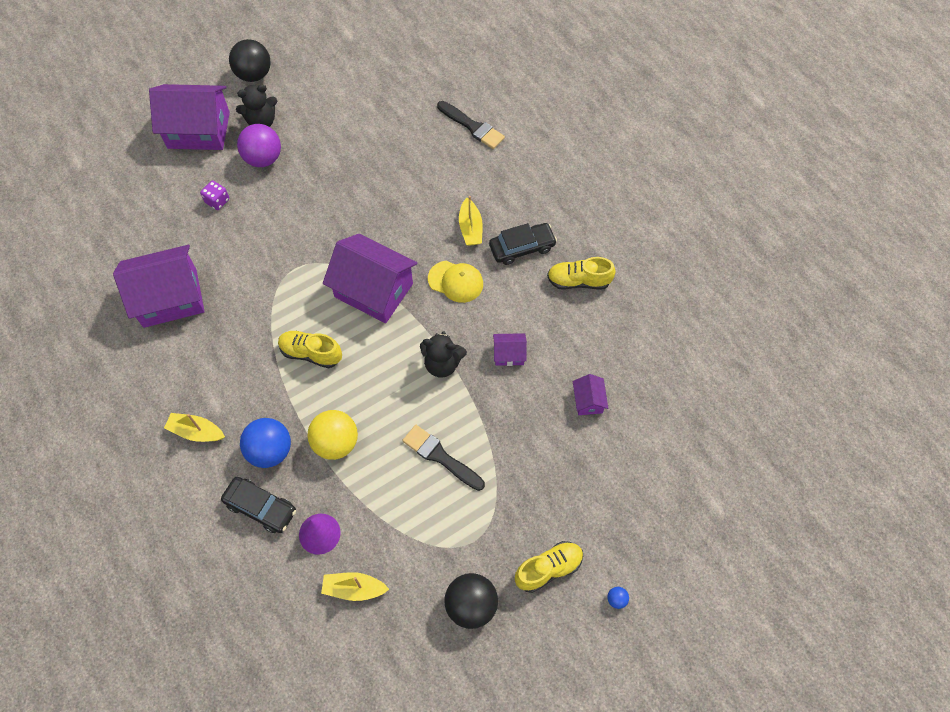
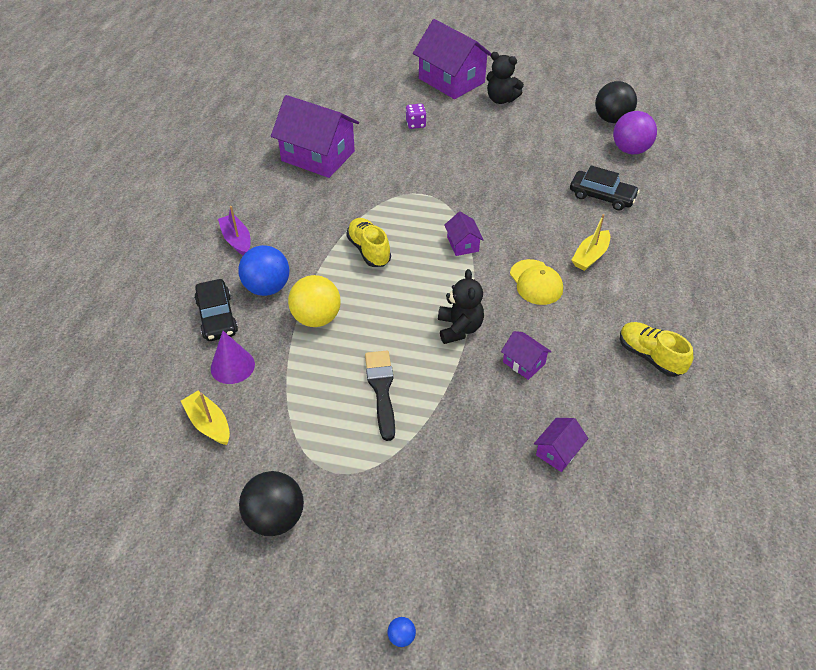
camera: 45 degrees right, 15 degrees down
yellow boat [164,413,225,442] -> purple boat [218,206,251,255]
black ball [229,39,271,82] -> black ball moved to [595,81,637,123]
purple ball [237,124,281,167] -> purple ball moved to [613,111,657,154]
purple house [323,234,418,323] -> purple house [445,212,484,256], size x0.45
black teddy bear [420,331,467,378] -> black teddy bear turned 150 degrees counterclockwise [438,269,484,344]
black brush [437,101,505,149] -> none
black car [489,223,557,265] -> black car moved to [570,165,640,210]
yellow shoe [515,541,583,593] -> none

